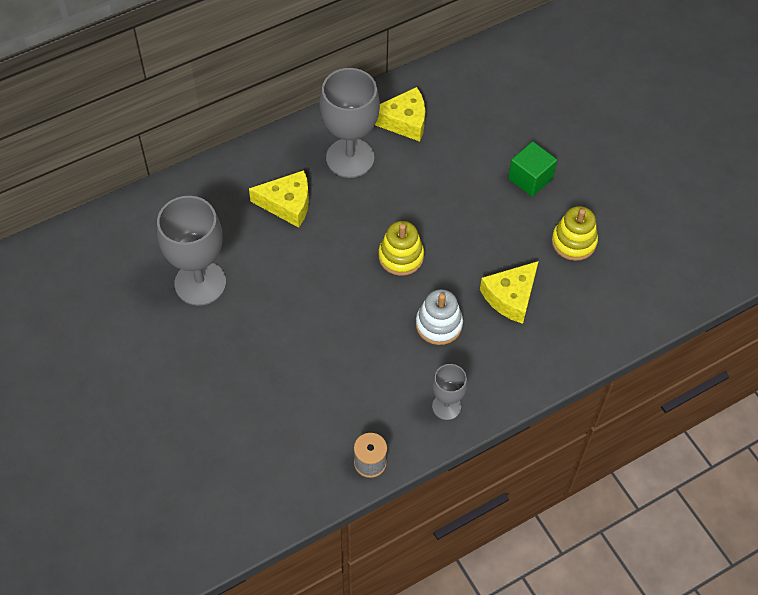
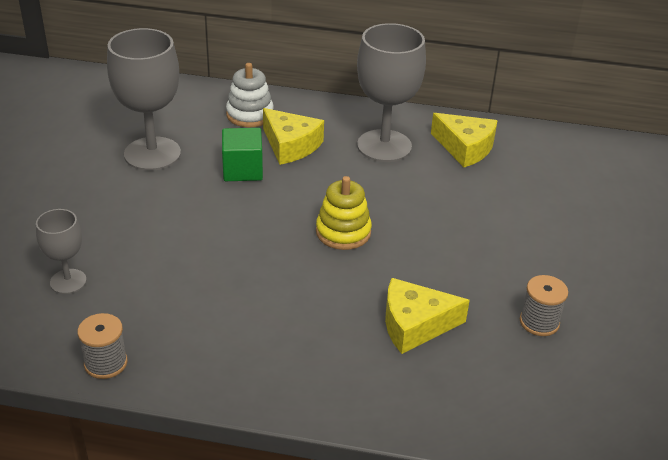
camera: 40 degrees right, 20 degrees down
white stacking toy [416,289,463,345] -> white stacking toy moved to [226,63,274,127]
grey goblet [432,364,468,420] -> grey goblet moved to [36,209,87,294]
green cube [508,141,557,197] -> green cube moved to [222,128,263,181]
yellow stacking toy [552,206,598,261] -> grey spool [520,275,568,336]

